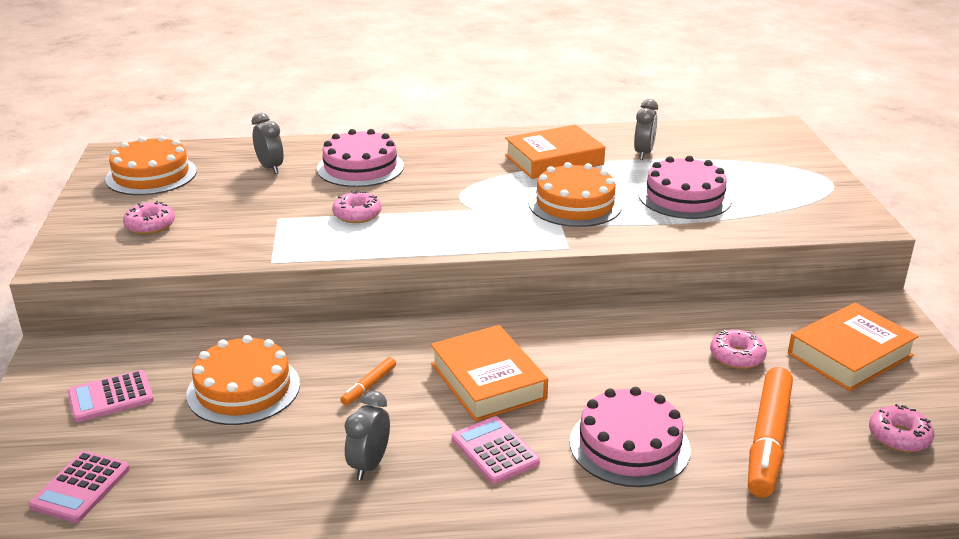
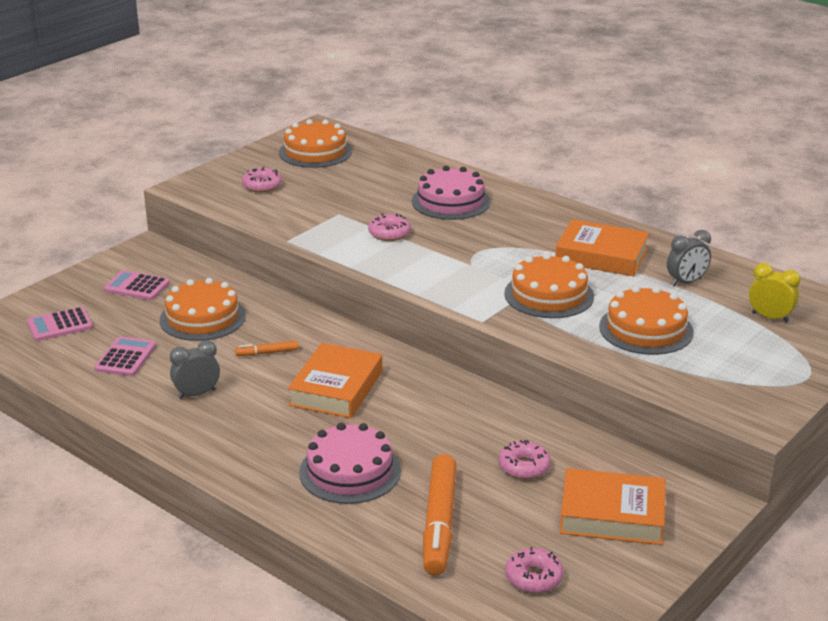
camera: 45 degrees right, 0 degrees up
grey clock [252,113,284,174] -> none
pink calculator [452,416,540,484] -> pink calculator moved to [94,336,156,376]
pink cake [639,156,732,219] -> orange cake [599,286,694,355]
orange marker [748,367,793,498] -> orange marker turned 60 degrees counterclockwise [423,454,456,575]
none -> yellow clock [749,263,801,323]

